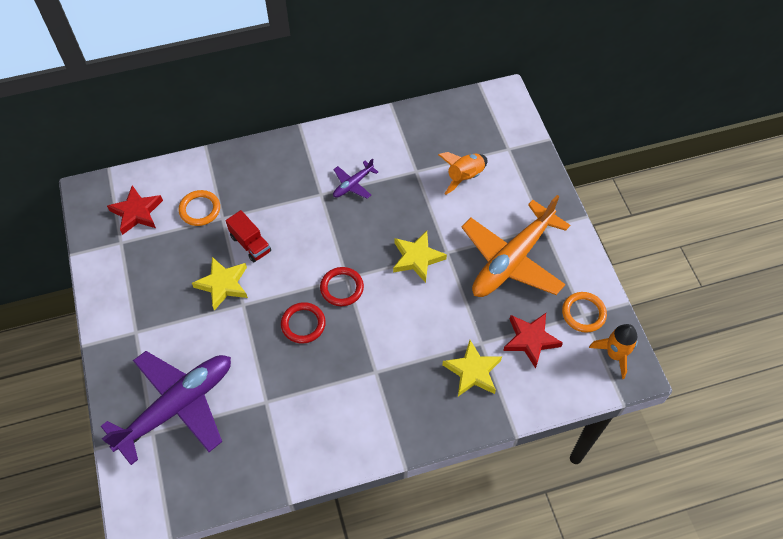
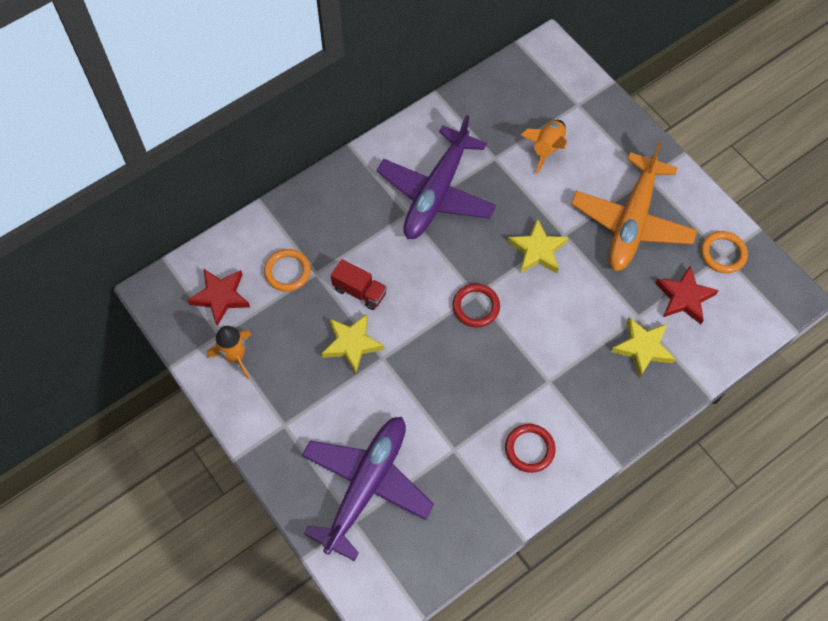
camera: 20 degrees left, 5 degrees up
red ring [281,302,326,344] -> red ring moved to [505,424,555,473]
purple plane [333,158,378,199] -> purple plane [377,115,496,239], size x2.27
orange rocket [589,324,638,379] -> orange rocket moved to [207,326,252,380]

